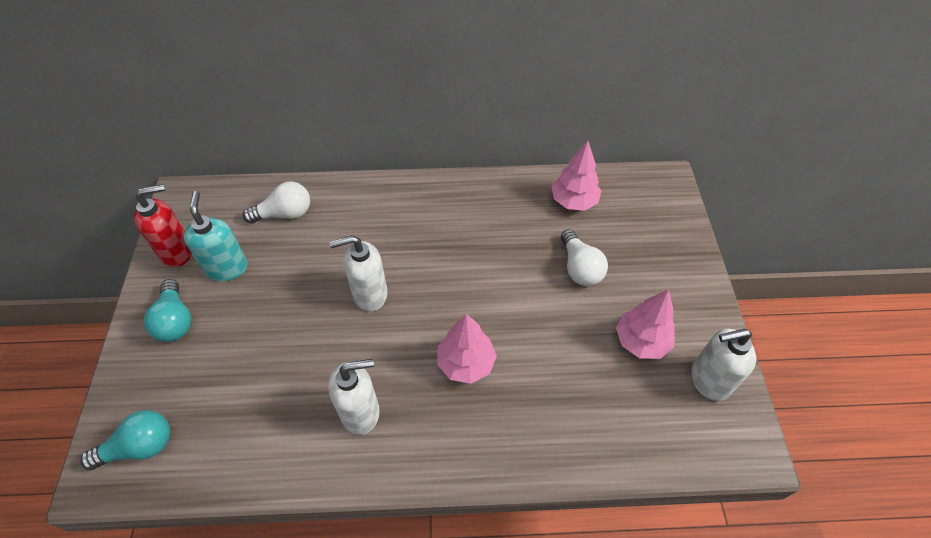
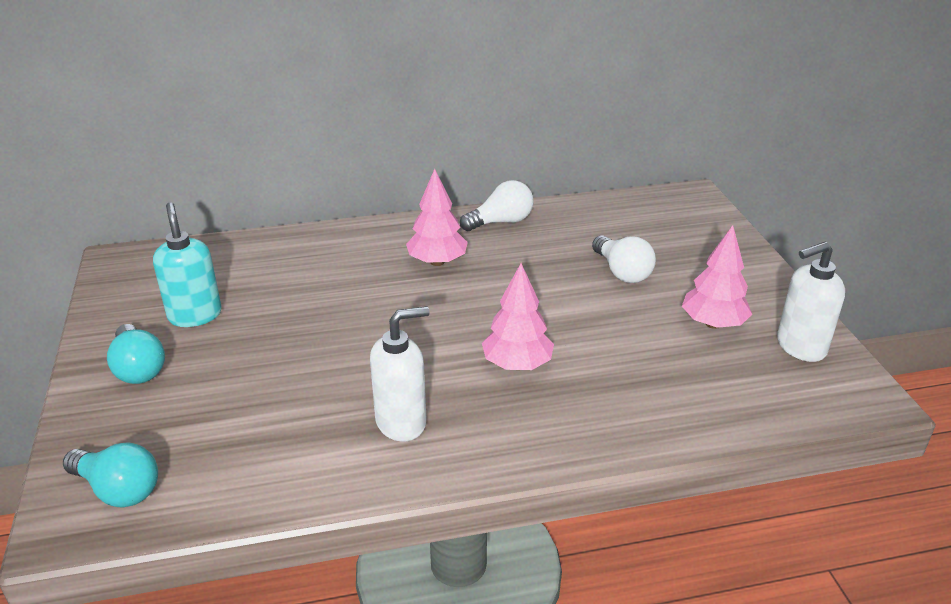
camera: 10 degrees left, 20 degrees down
turquoise light bulb [81,410,170,470] -> turquoise light bulb turned 60 degrees clockwise [63,442,158,508]
red soap dispenser [134,184,192,267] -> none
white light bulb [242,181,310,223] -> white light bulb moved to [460,180,534,231]
white soap dispenser [329,235,388,311] -> none
pink tree [551,141,601,211] -> pink tree moved to [406,169,468,266]

